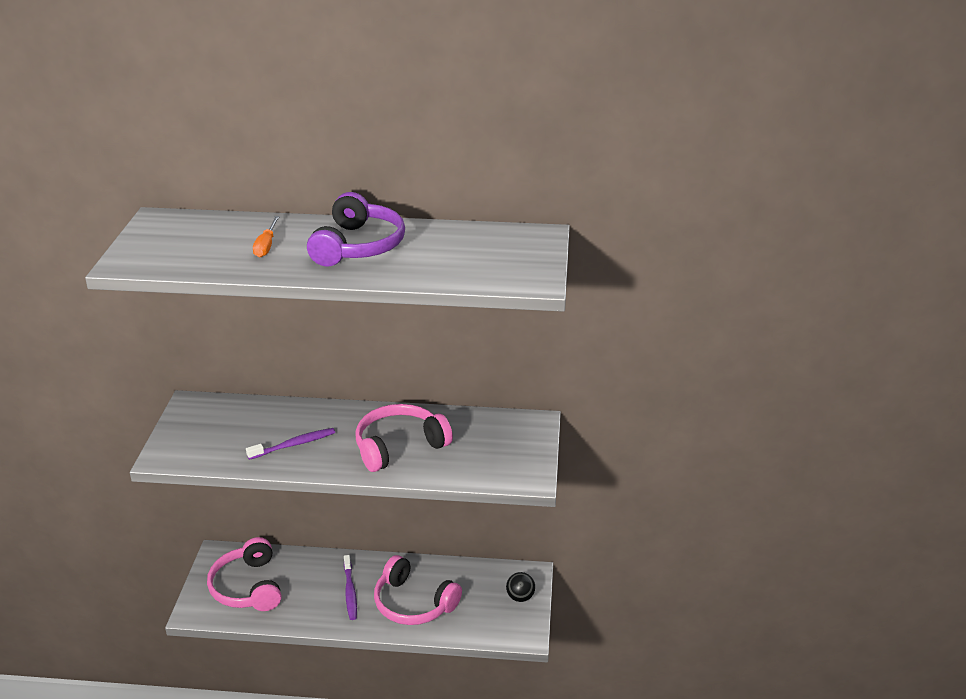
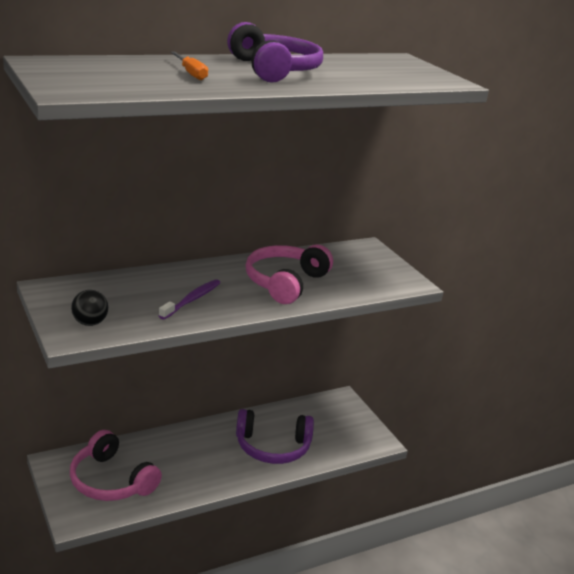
camera: 35 degrees left, 5 degrees down
purple toothbrush [344,555,357,620] -> none
pink headphones [374,555,462,625] -> purple headphones [236,409,314,464]
black ball [506,572,535,602] -> black ball moved to [71,290,108,326]

